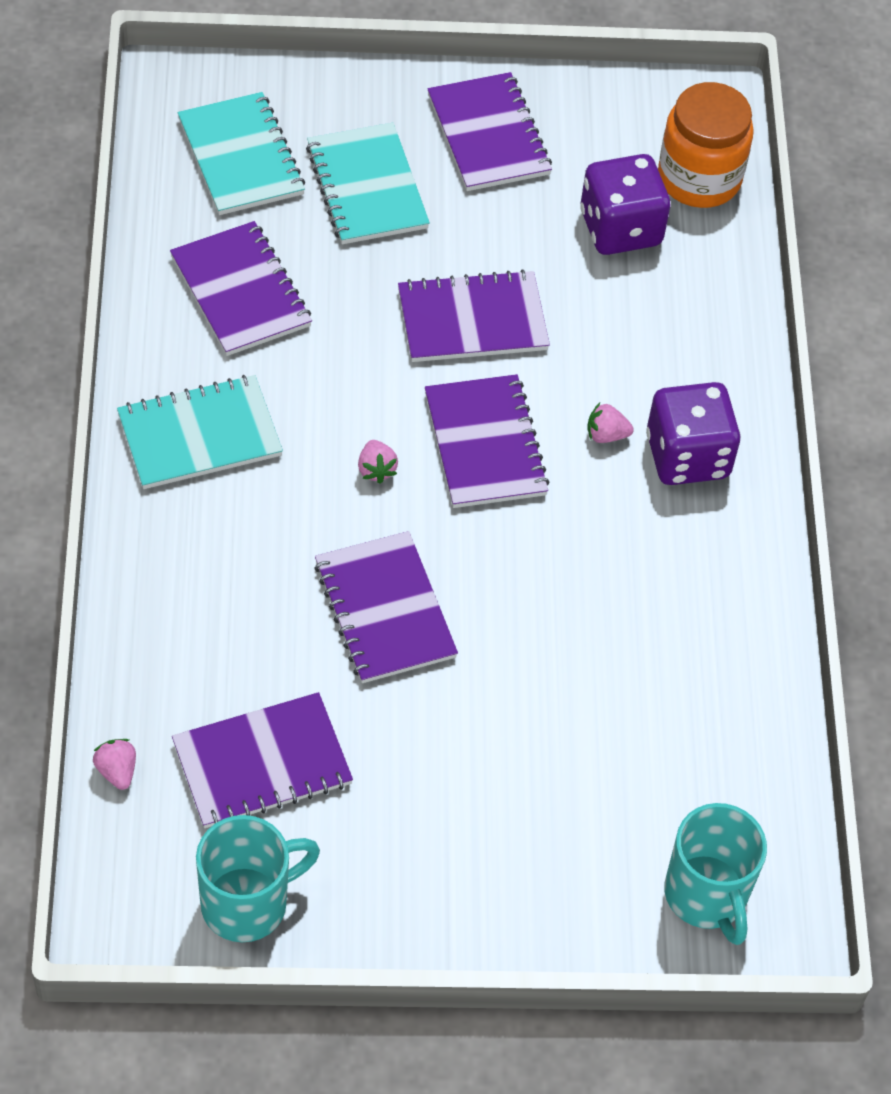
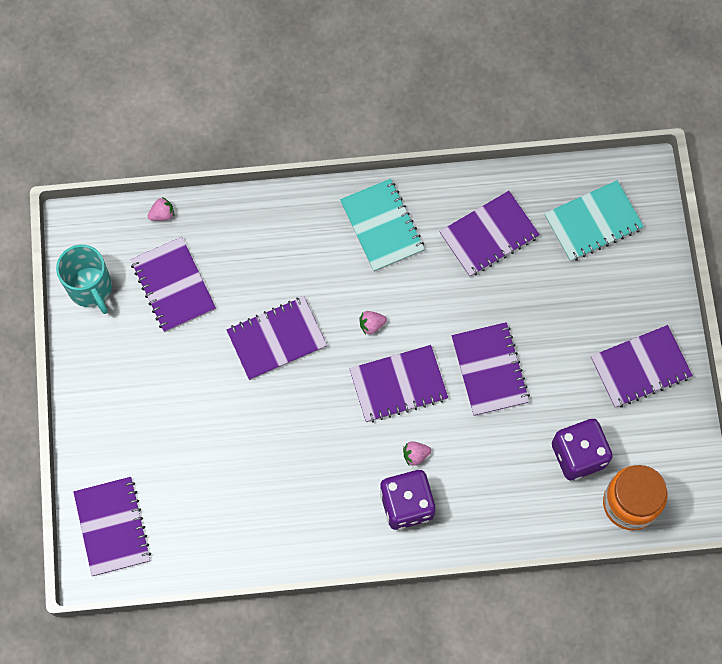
camera: 90 degrees right, 15 degrees up
turquoise notebook [306,123,430,244] -> none
pink strawberry [587,403,634,443] -> pink strawberry turned 105 degrees counterclockwise [403,441,431,466]
turquoise mug [664,803,767,945] -> purple notebook [73,477,151,576]

